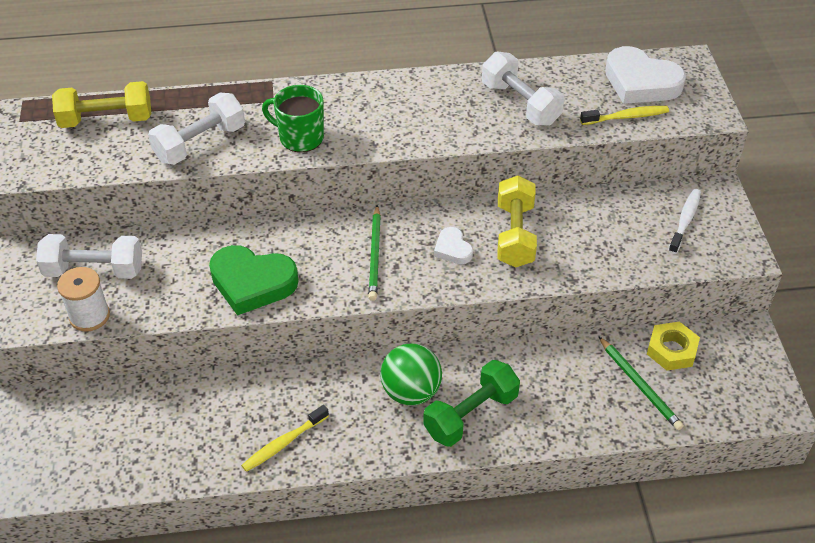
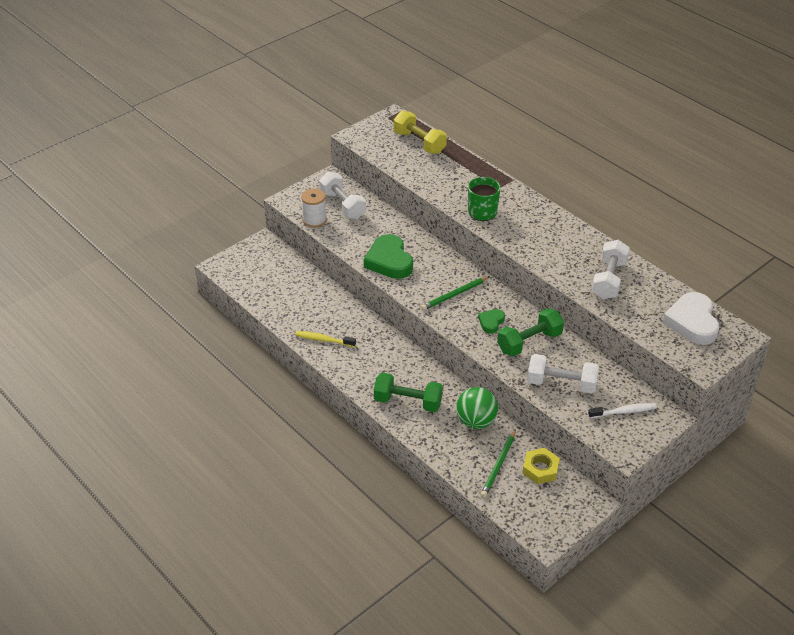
camera: 55 degrees right, 5 degrees down
white dumbbell [148,93,245,165] -> white dumbbell moved to [527,354,599,394]
green ball [380,343,442,405] -> green ball moved to [456,387,498,429]
white heart [434,227,473,264] -> green heart [478,309,505,334]
yellow dumbbell [497,175,537,268] -> green dumbbell [497,308,564,356]
yellow toothbrush [580,106,669,125] -> none

